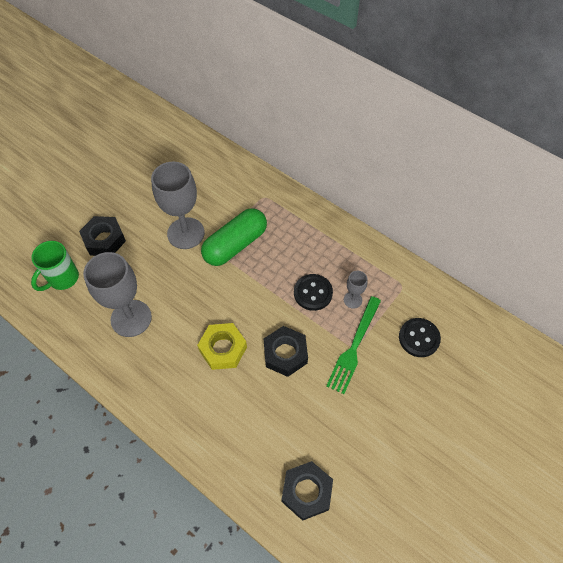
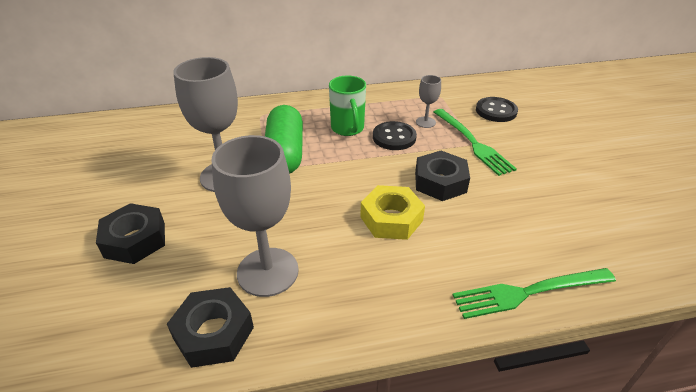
camera: 50 degrees left, 20 degrees down
green mug [31,241,79,291] -> green mug moved to [329,76,366,136]
black nut [282,461,333,521] -> black nut moved to [167,287,254,368]
none -> green fork [452,268,616,319]

